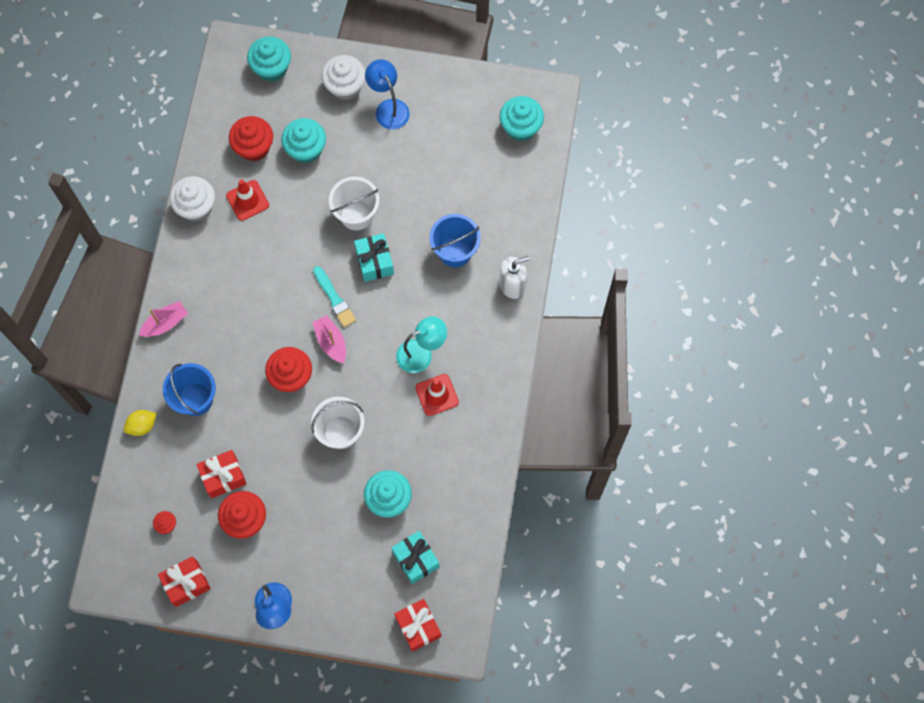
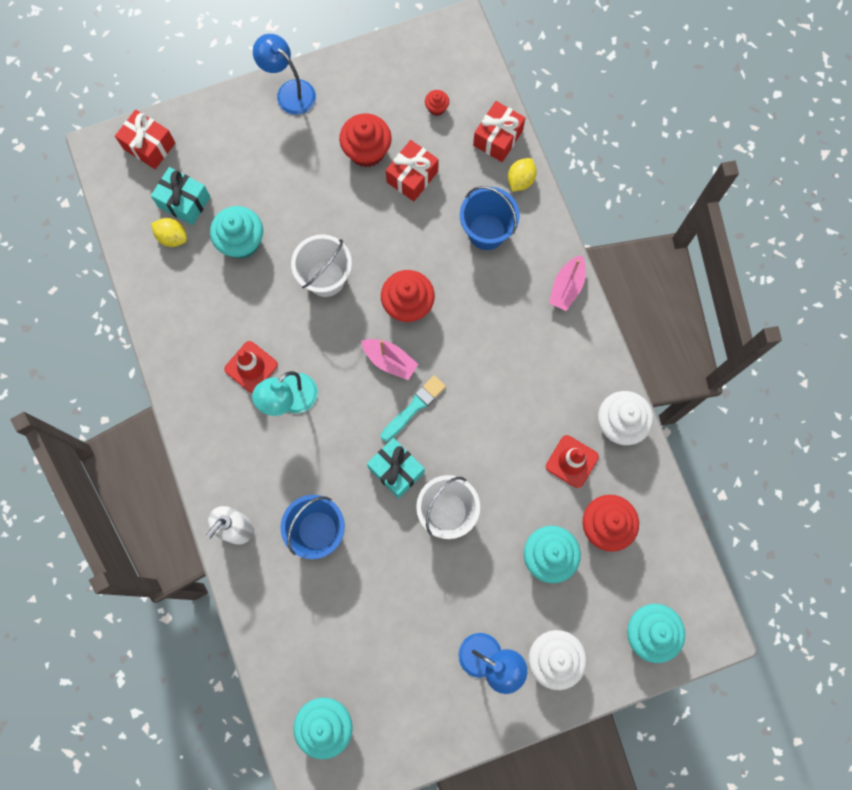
camera: 150 degrees right, 5 degrees up
red gift [158,556,211,607] -> red gift moved to [473,101,525,162]
turquoise brush [313,266,356,327] -> turquoise brush turned 105 degrees clockwise [381,375,446,441]
none -> yellow lemon [151,218,187,247]

